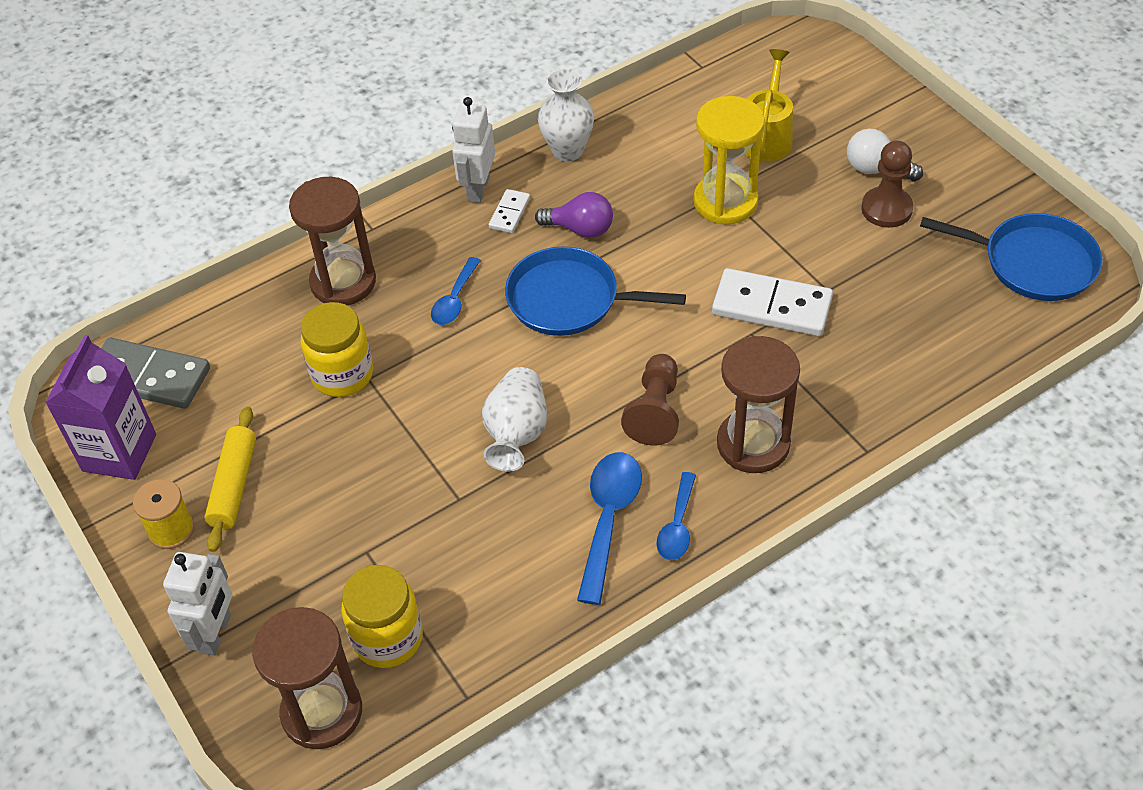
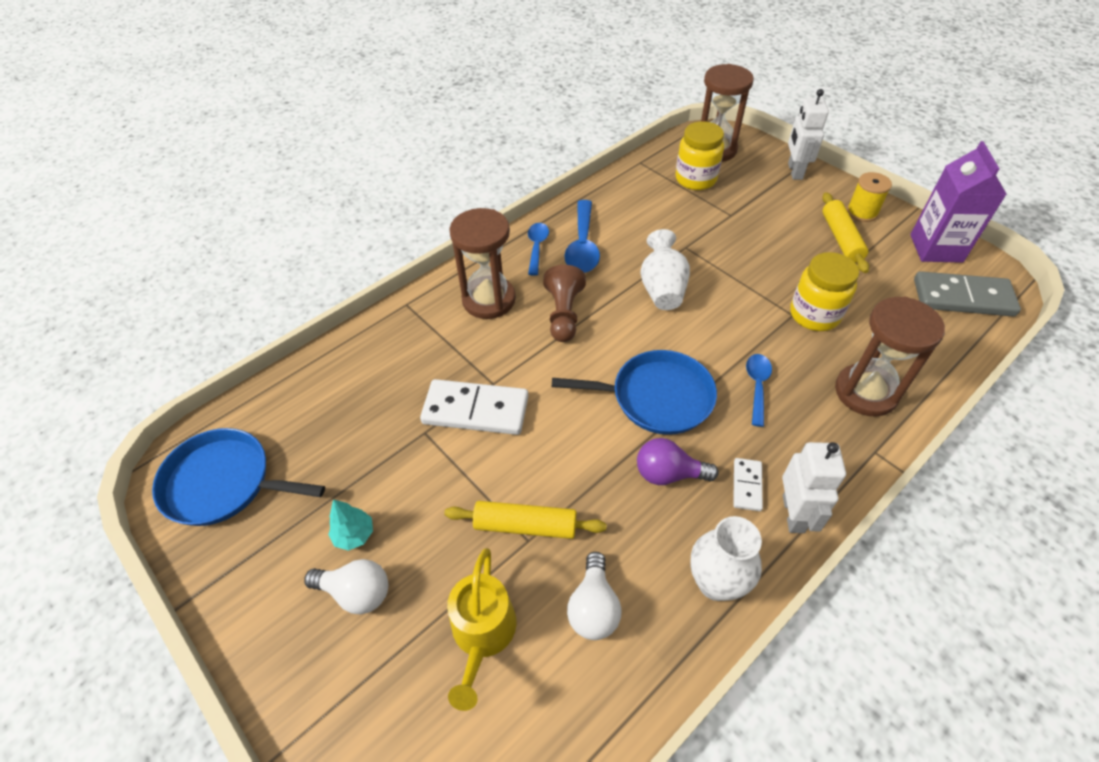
camera: 170 degrees right, 0 degrees up
yellow hourglass [694,96,765,225] -> yellow rolling pin [444,501,607,539]
brown pawn [861,140,913,228] -> turquoise tree [328,499,373,551]
none -> white light bulb [567,552,621,640]

